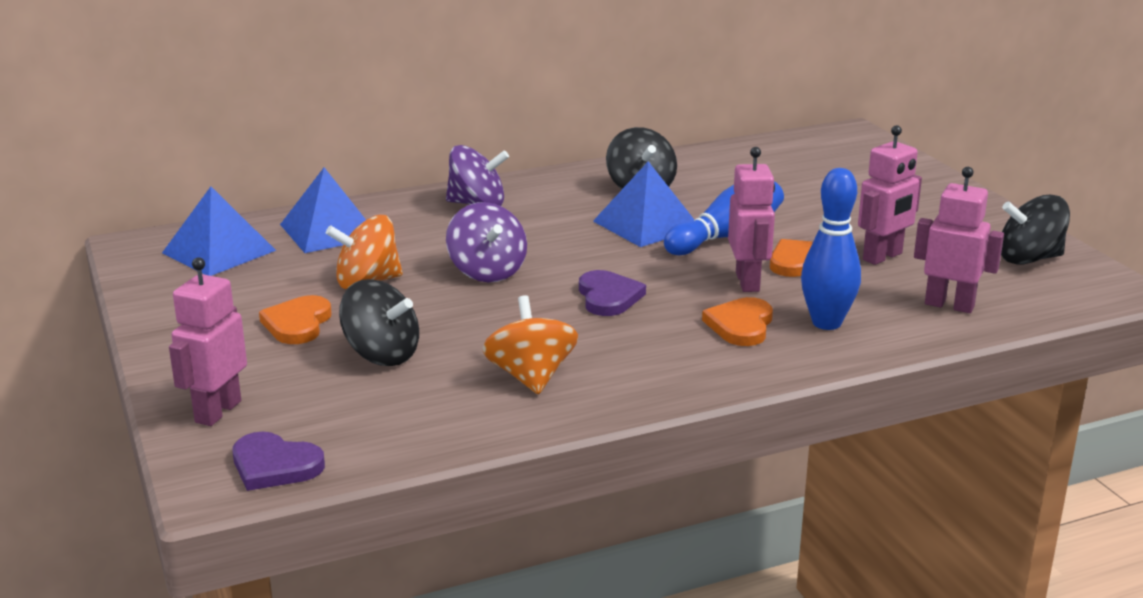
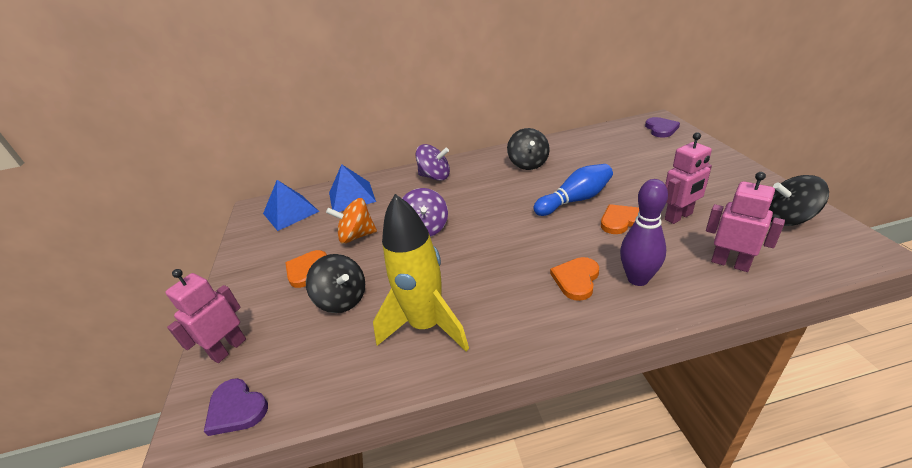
camera: 15 degrees right, 10 degrees up
orange spinning top [482,295,578,395] -> yellow rocket [373,194,469,351]
purple heart [579,270,646,316] -> purple heart moved to [645,117,680,138]
blue pyramid [593,161,694,247] -> none
pink robot [728,147,775,292] -> none
blue bowling pin [801,168,861,330] -> purple bowling pin [620,179,668,286]

